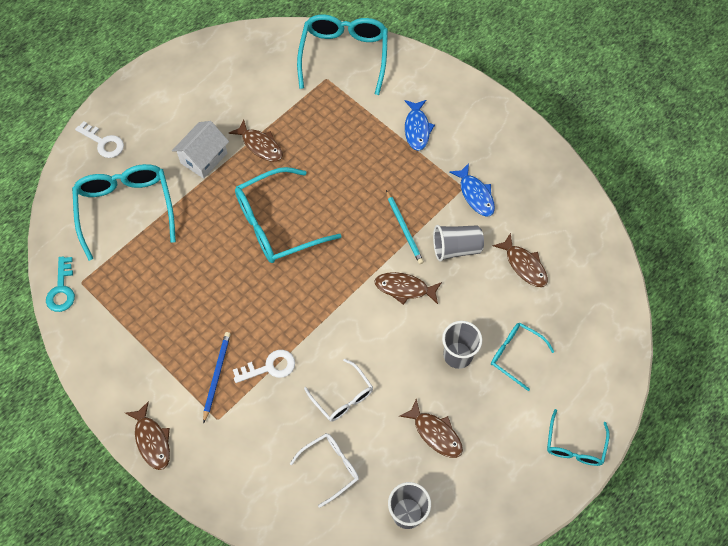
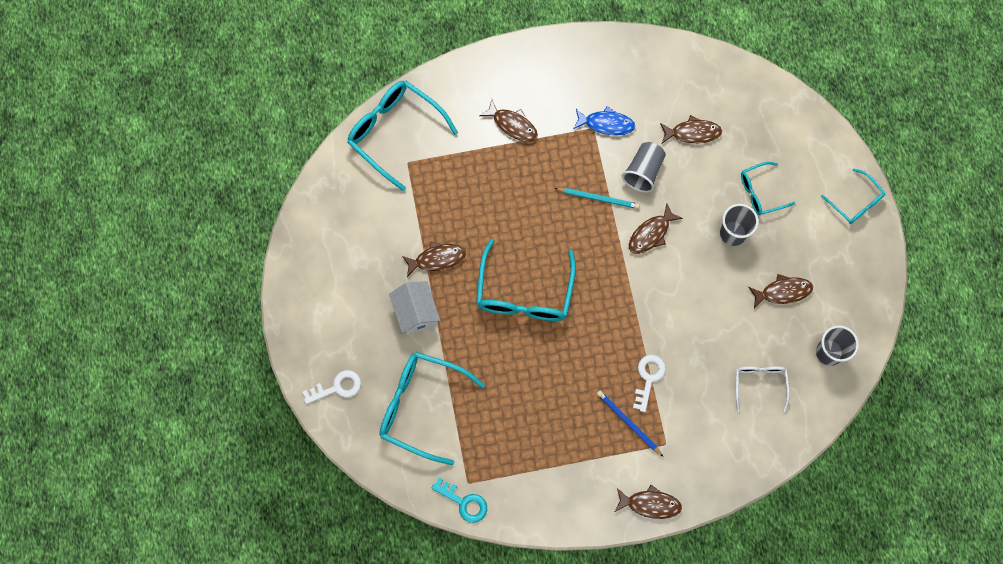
camera: 55 degrees left, 10 degrees up
white glasses [304,359,373,422] -> none
blue fish [405,100,435,151] -> brown fish [479,99,538,142]

